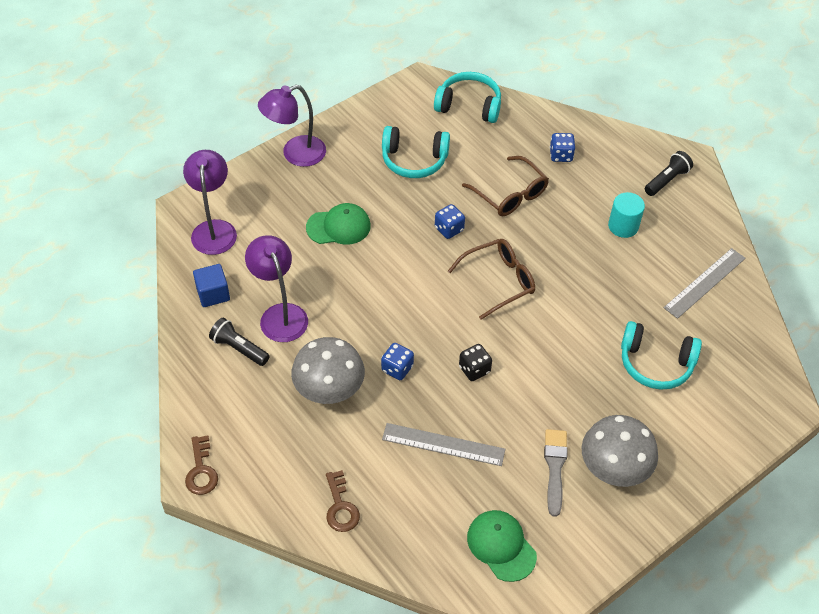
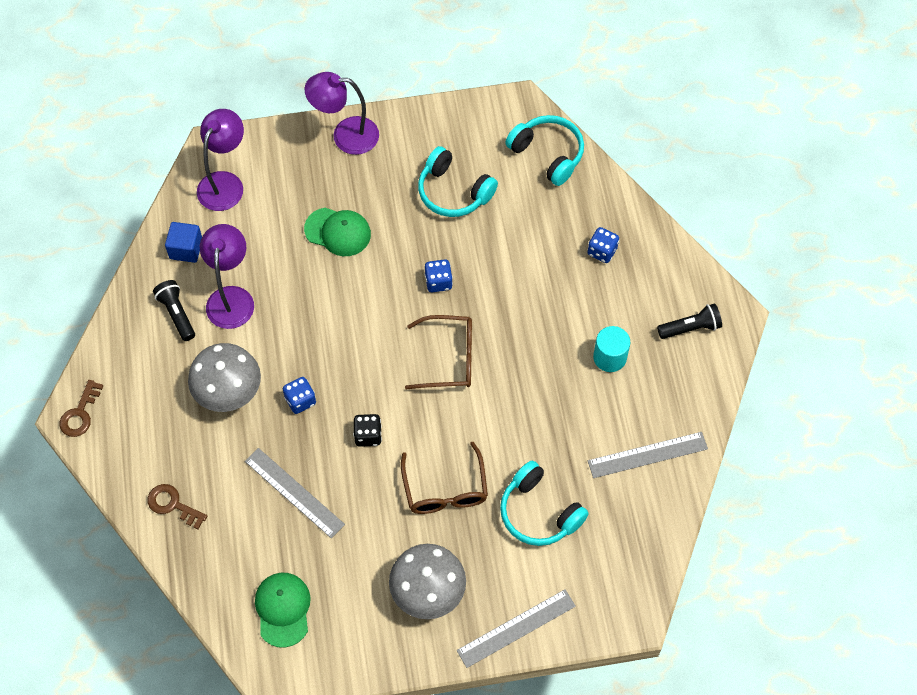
camera: 30 degrees right, 10 degrees up
brown key [326,470,360,532] -> brown key turned 105 degrees clockwise [148,484,207,529]
brown glasses [462,156,549,216] -> brown glasses moved to [401,442,488,514]
grey brush [544,429,568,517] -> none
none -> grey ruler [457,589,576,668]

